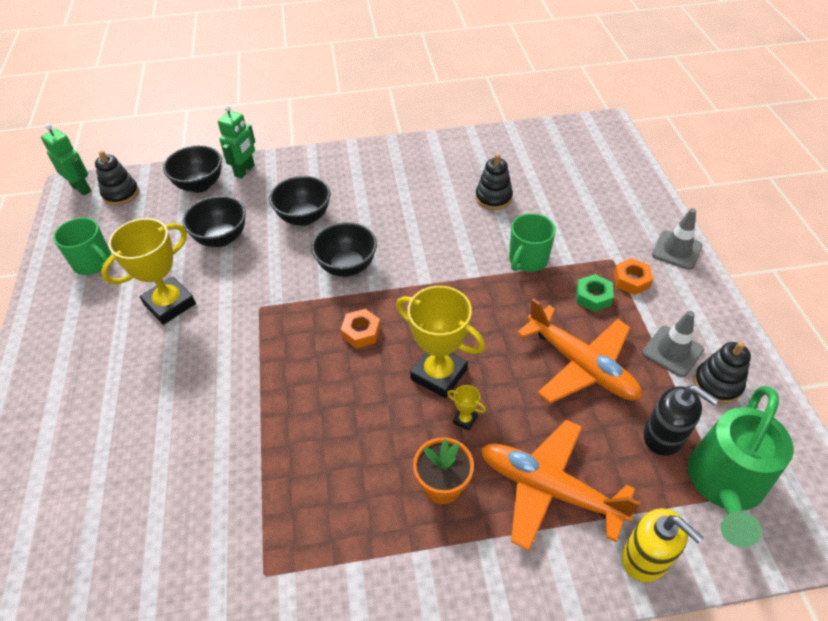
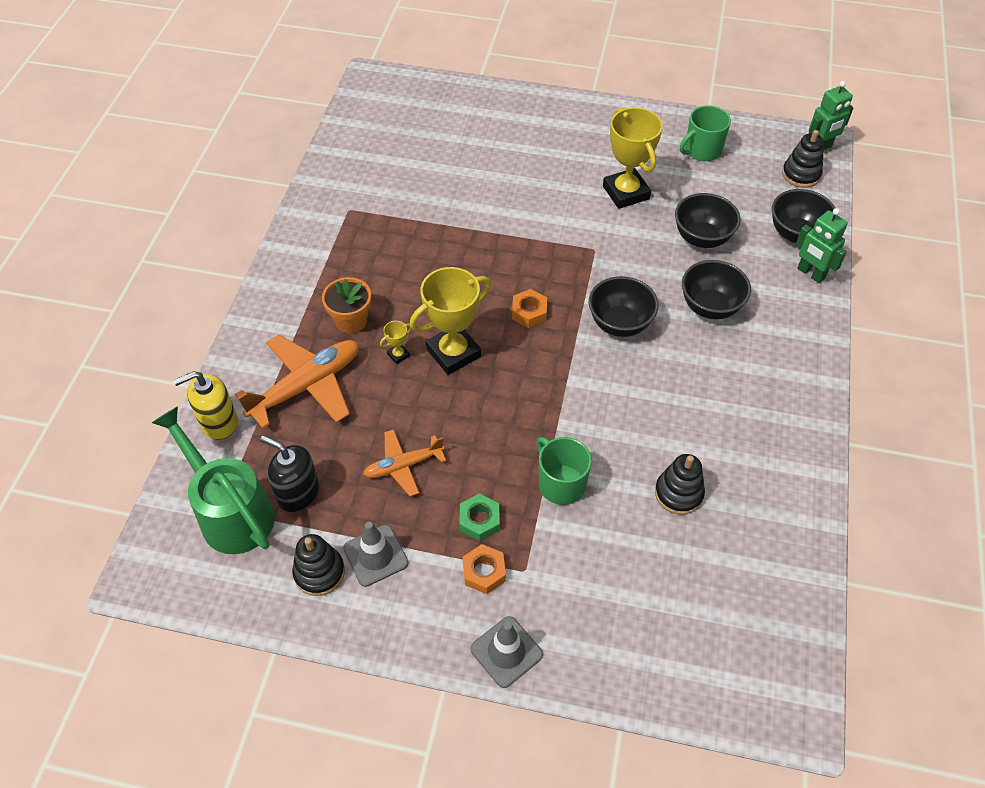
camera: 110 degrees right, 5 degrees up
orange plane [517,298,642,404] -> orange plane [363,429,446,496], size x0.59
black soap dispenser [644,386,719,456] -> black soap dispenser turned 60 degrees clockwise [260,436,319,512]

